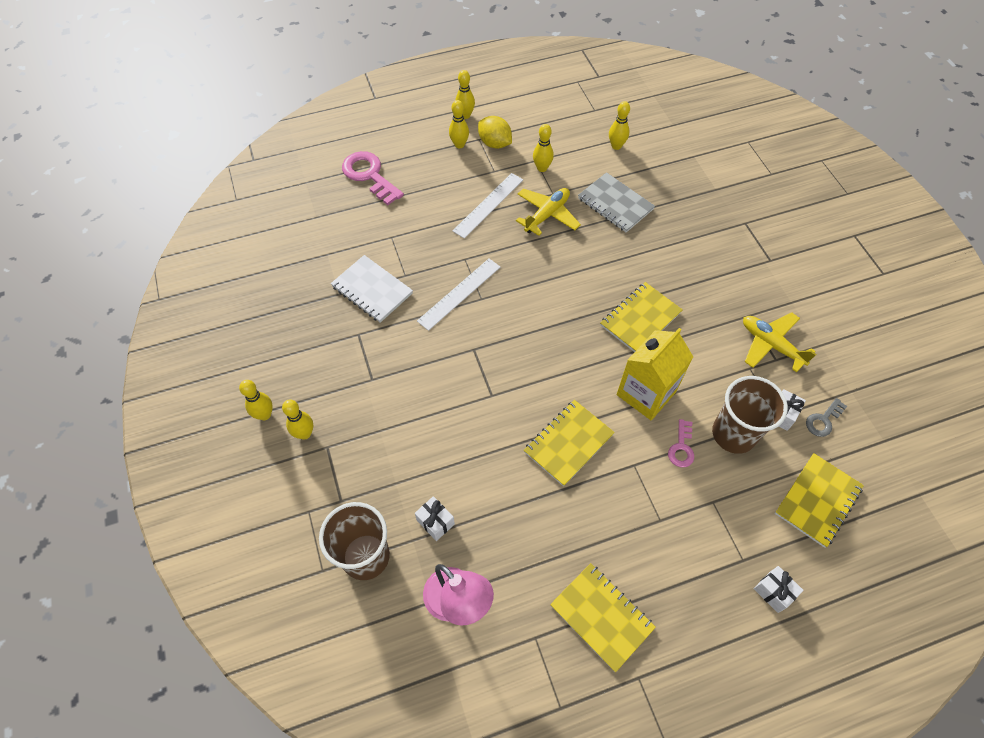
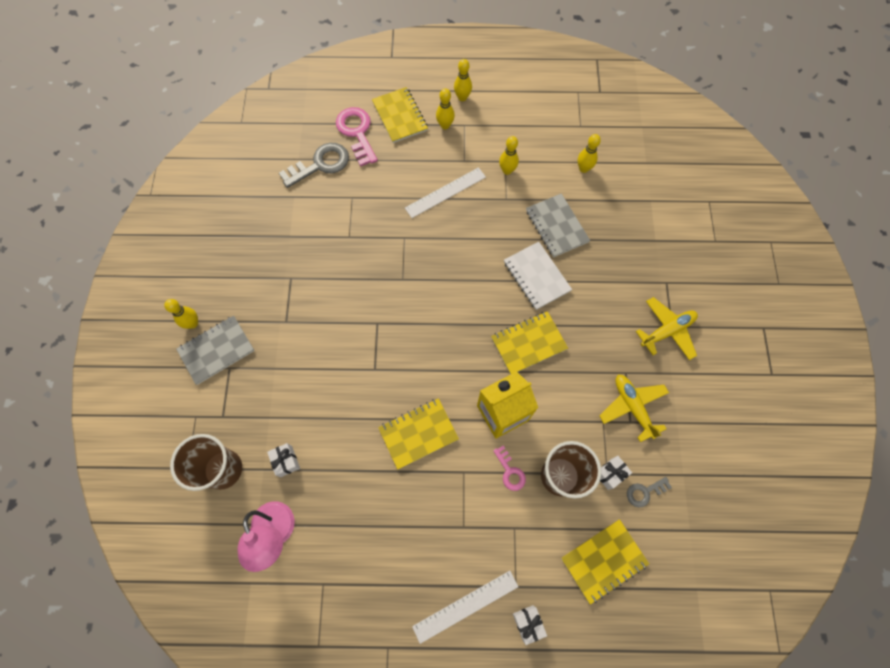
camera: 20 degrees right, 10 degrees up
yellow bowling pin [282,400,313,440] -> grey notebook [176,316,255,385]
white notebook [331,255,413,323] -> white notebook moved to [504,242,572,310]
white ruler [417,259,500,331] -> white ruler moved to [412,571,519,644]
yellow lemon [478,116,512,149] -> none
yellow plane [516,188,581,236] -> yellow plane moved to [636,297,698,360]
yellow notebook [550,563,656,672] -> yellow notebook moved to [372,87,428,143]
pink key [668,419,694,467] -> pink key turned 60 degrees counterclockwise [493,445,526,491]
none -> grey key [279,143,349,188]

